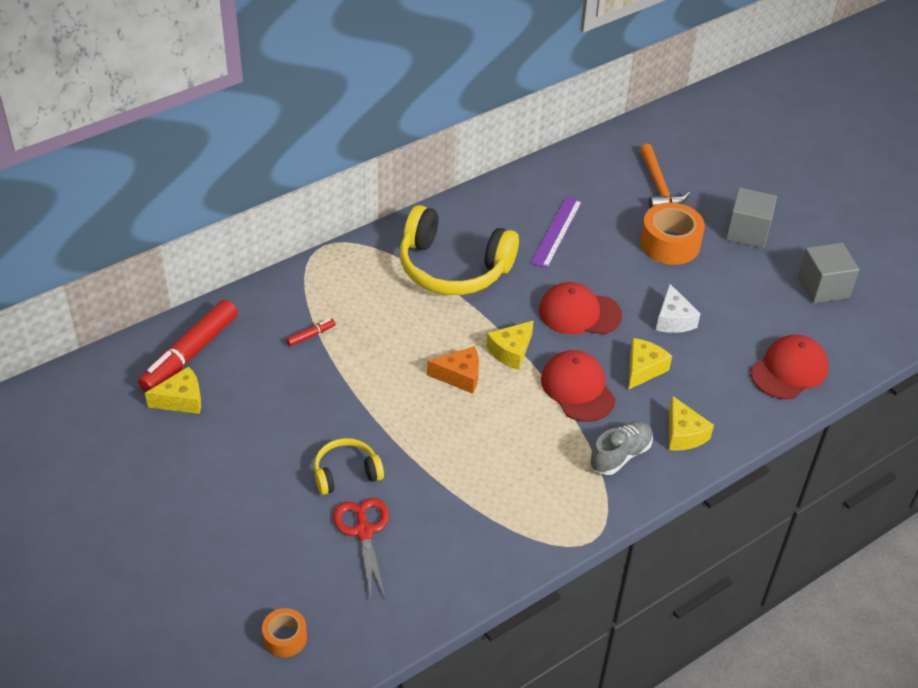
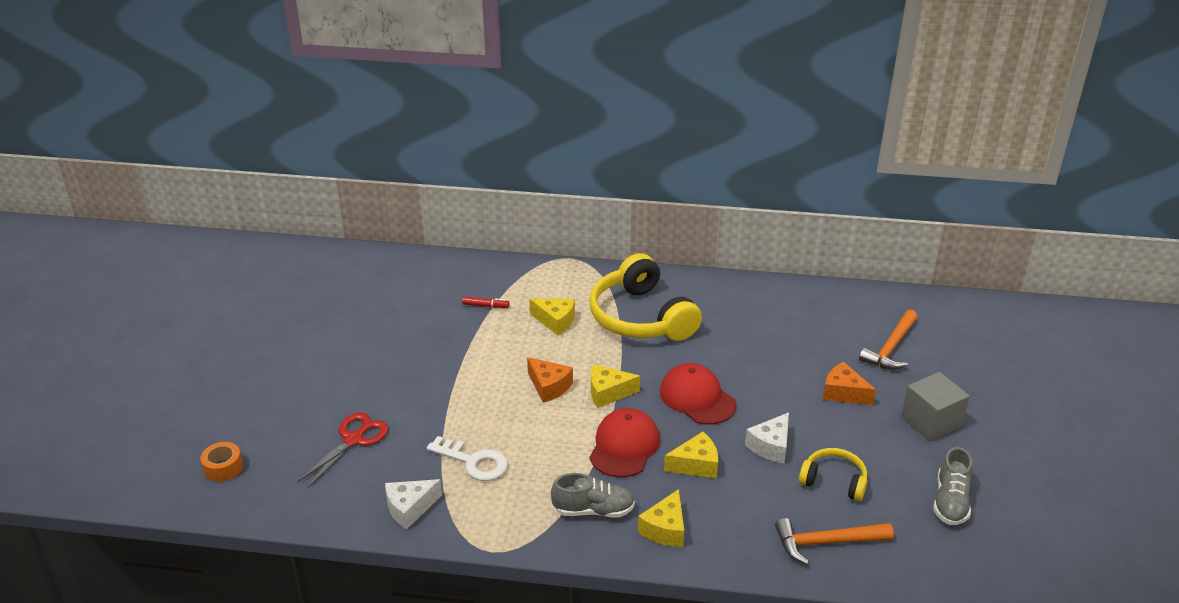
camera: 45 degrees right, 10 degrees down
red marker [138,300,238,392] -> none
yellow cheese [145,367,201,414] -> yellow cheese moved to [529,298,575,336]
yellow headphones [314,438,384,495] -> yellow headphones moved to [799,448,867,501]
purple ruler [531,196,582,268] -> none
orange tape [640,203,705,265] -> orange cheese [823,362,876,405]
red cap [751,335,828,400] -> orange hammer [775,518,894,565]
grey cube [798,243,859,303] -> grey shoe [933,447,973,525]
none -> white cheese [385,479,442,530]
none -> white key [427,436,508,481]

